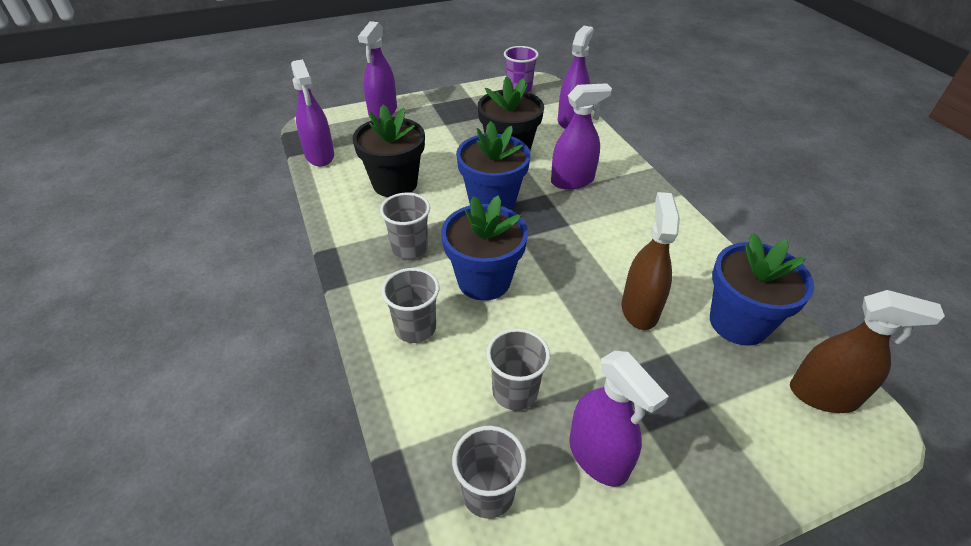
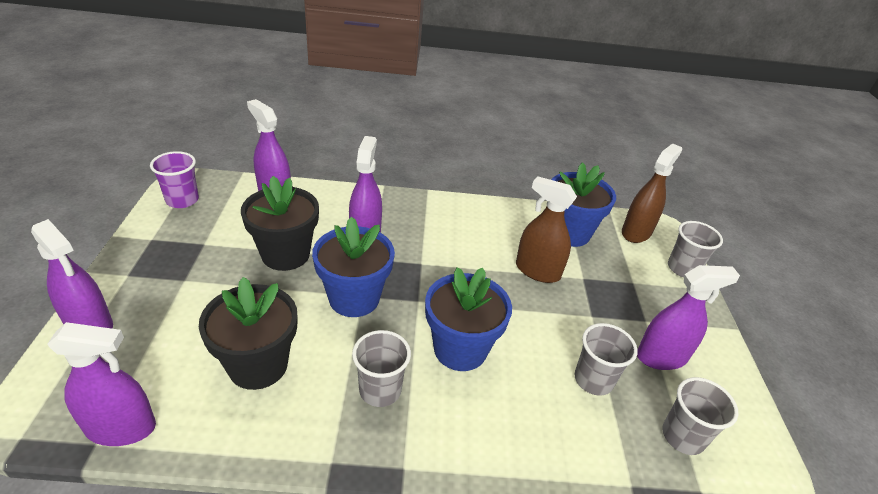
camera: 70 degrees left, 5 degrees down
grey cup [381,268,439,343] -> grey cup moved to [668,221,723,277]

